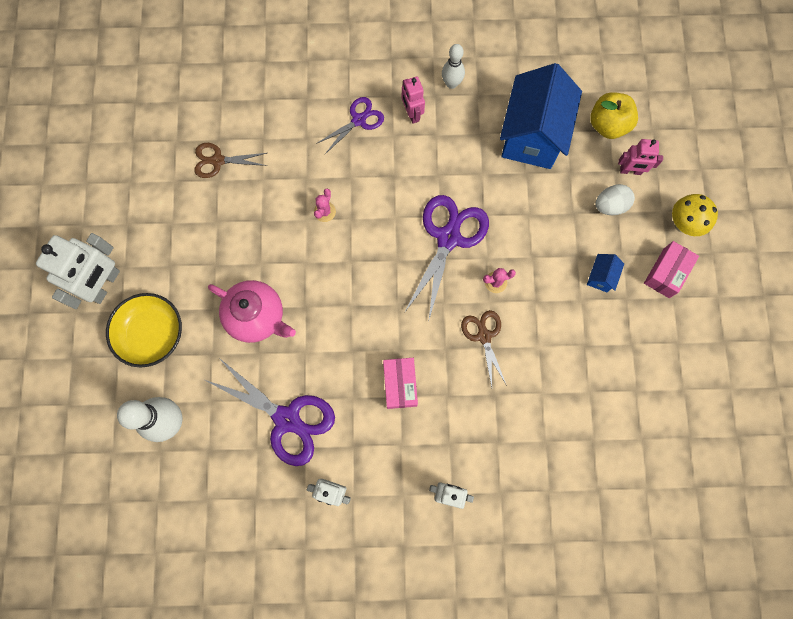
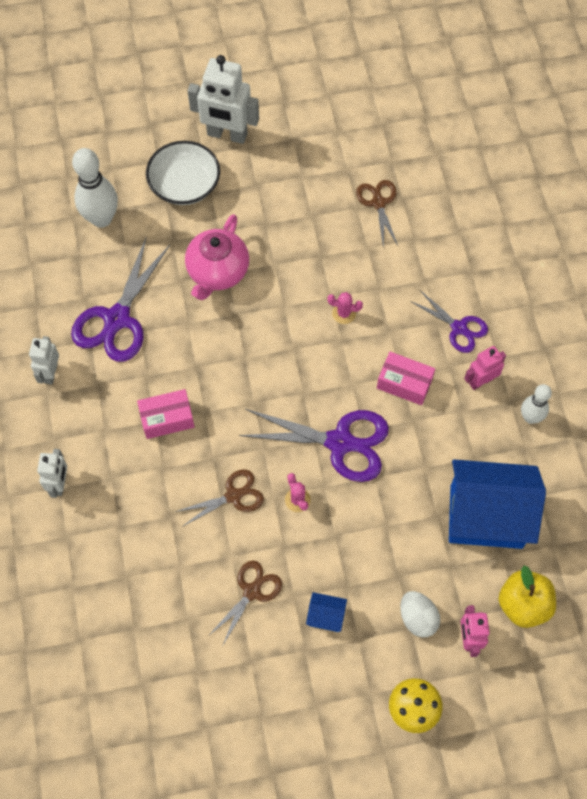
camera: 80 degrees right, 10 degrees down
yellow bowl [106,293,182,368] -> white bowl [146,141,220,205]
pink box [644,241,699,298] -> pink box moved to [377,352,435,405]
none -> brown scissors [208,560,282,645]

